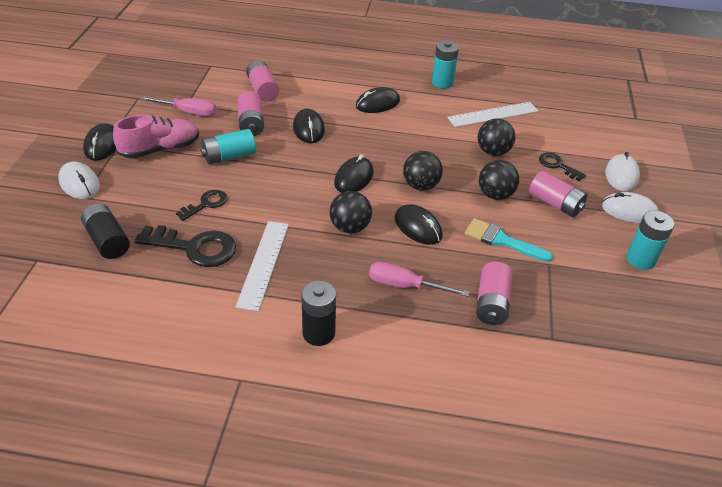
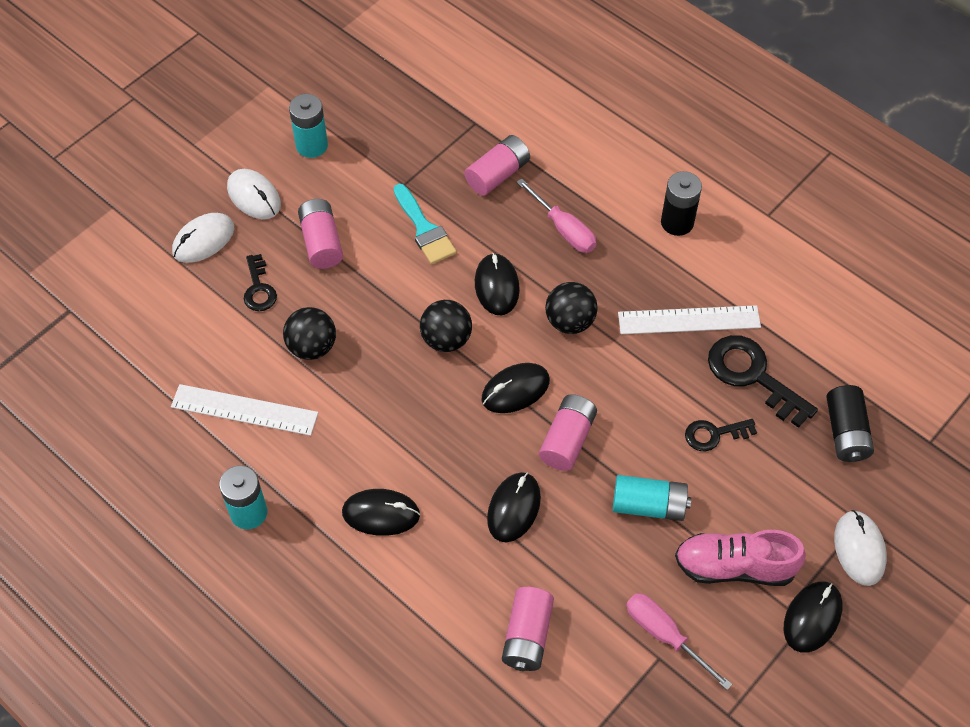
camera: 145 degrees left, 15 degrees up
white ruler [235,221,289,311] -> white ruler turned 45 degrees clockwise [618,305,761,334]
pink battery [237,91,264,136] -> pink battery moved to [539,394,597,471]
black ball [479,160,519,200] -> none

